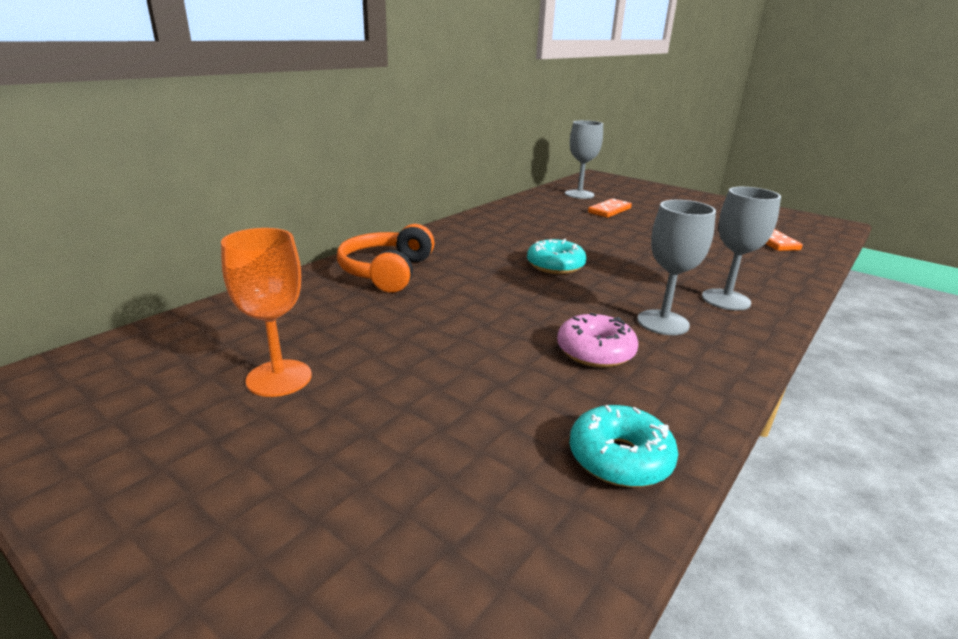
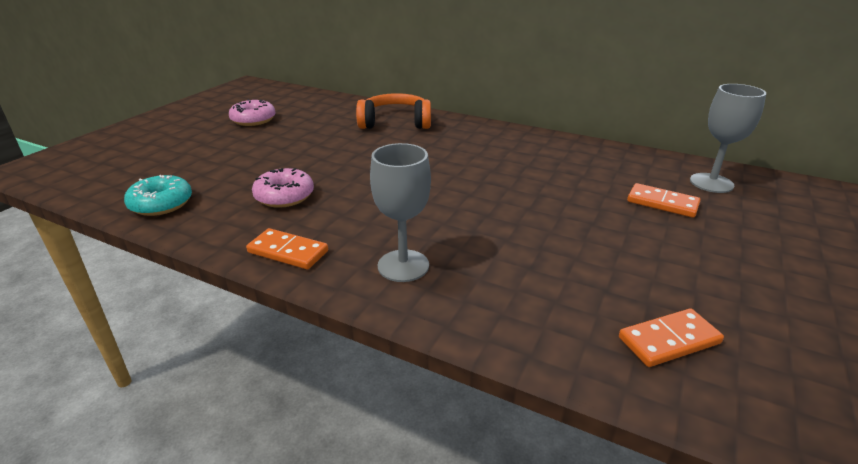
camera: 80 degrees right, 5 degrees up
orange goblet [221,228,312,397] -> pink donut [229,99,275,126]
turquoise donut [527,239,587,274] -> none
grey goblet [637,200,716,335] -> none
none -> orange domino [246,228,328,269]

